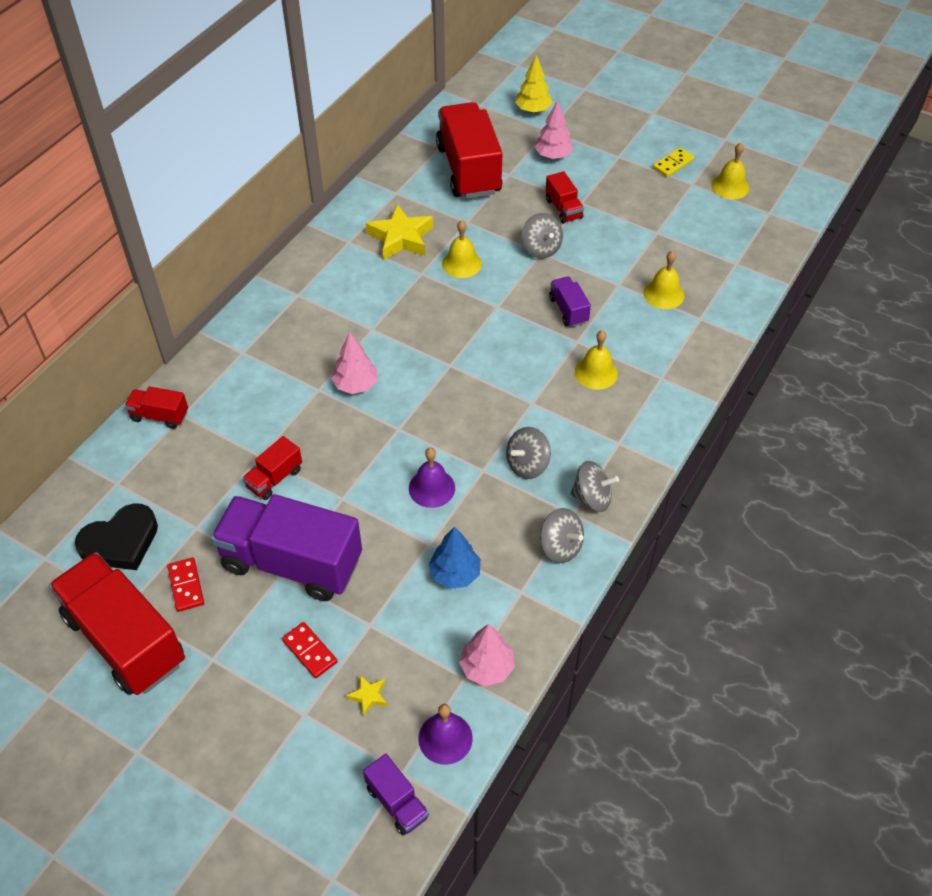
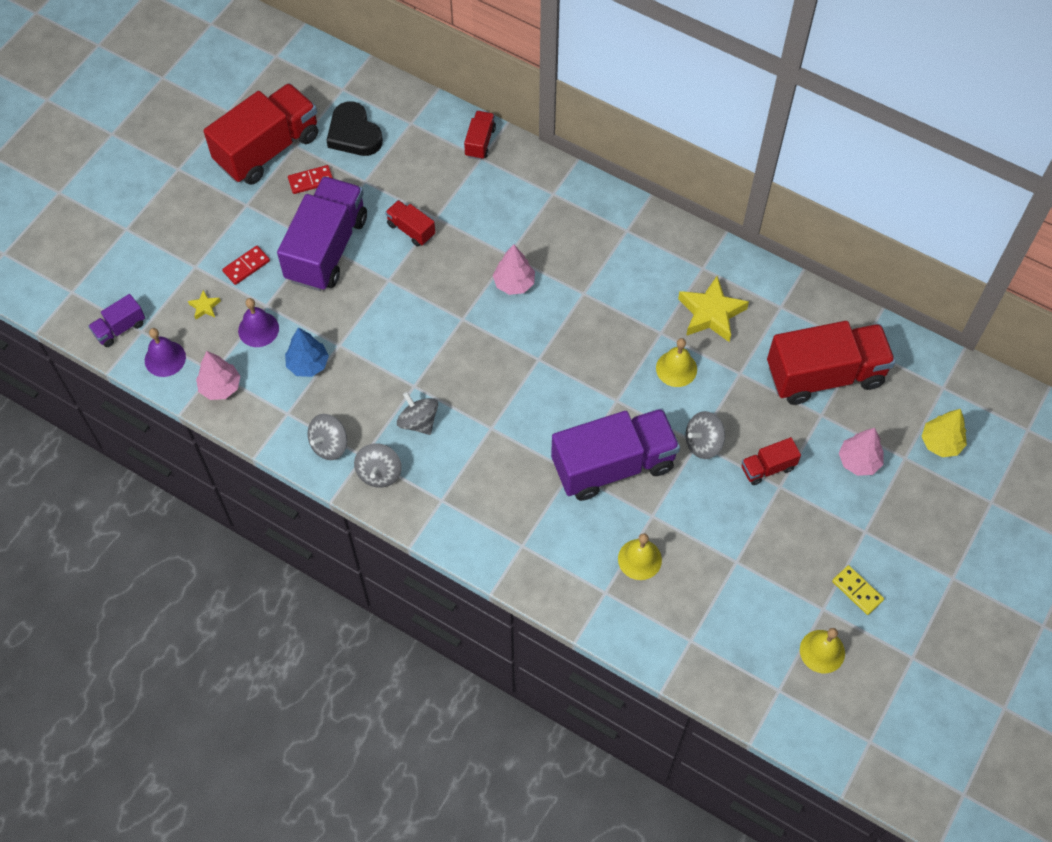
camera: 90 degrees right, 10 degrees up
purple bell [409,448,455,508] -> purple bell moved to [238,298,279,347]
purple truck [549,276,591,327] -> purple truck [551,409,680,501], size x2.20
yellow bell [575,330,618,390] -> none

